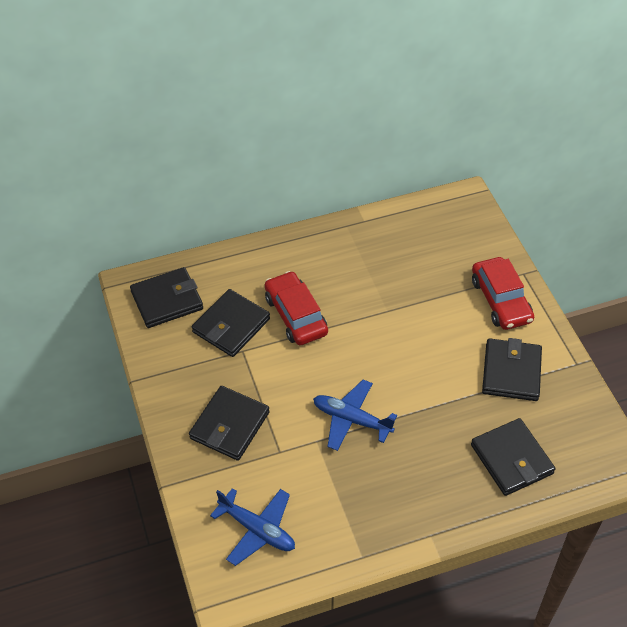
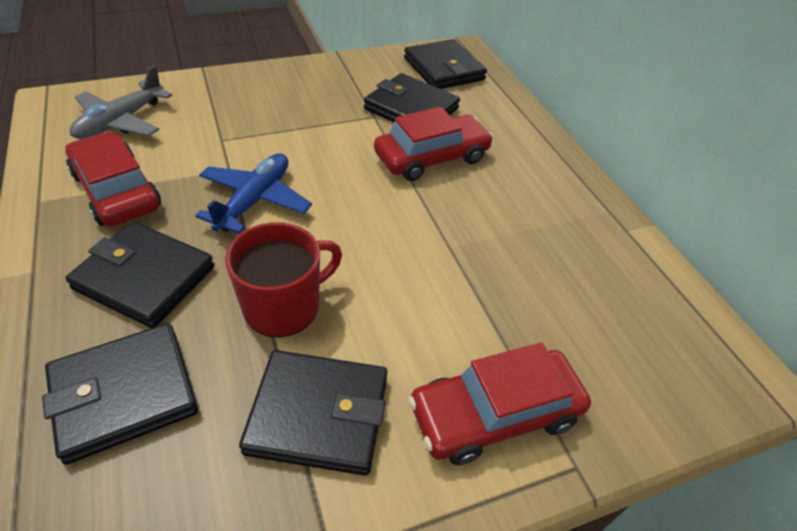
camera: 85 degrees right, 5 degrees down
black wallet [189,386,270,461] -> black wallet moved to [65,221,214,328]
blue plane [210,488,295,566] -> grey plane [70,65,173,139]
none -> red car [65,132,161,226]
none -> red mug [225,222,342,337]

